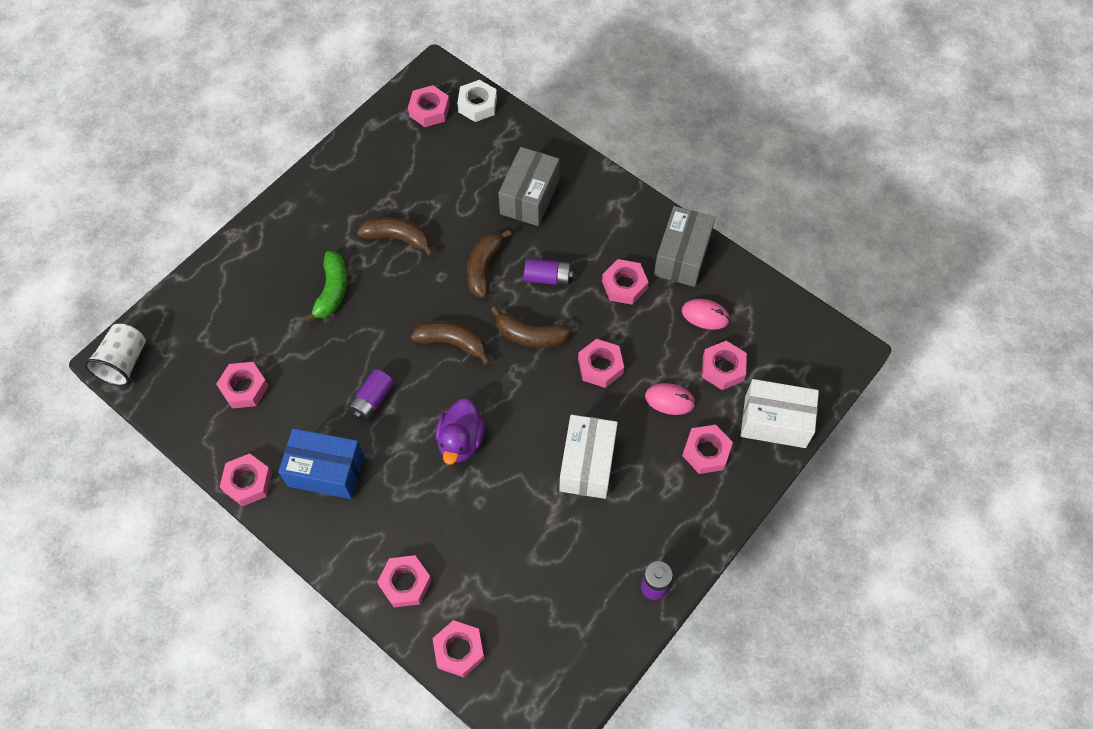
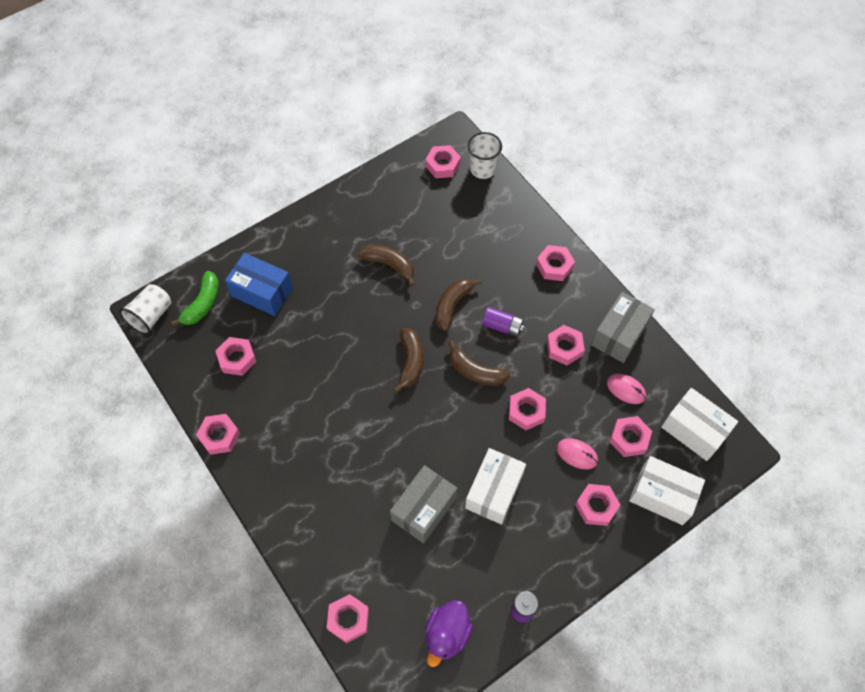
camera: 15 degrees right, 0 degrees up
blue box [278,428,364,499] -> blue box moved to [225,253,293,316]
green banana [304,251,347,323] -> green banana moved to [171,271,219,326]
purple battery [348,369,394,421] -> none
pink nut [377,555,432,607] -> pink nut moved to [536,245,575,281]
brown banana [411,321,491,365] -> brown banana turned 60 degrees clockwise [394,328,424,393]
purple duck [436,398,485,465] -> purple duck moved to [425,600,473,667]
white nut [457,80,497,122] -> white cup [468,132,502,179]
grey box [499,147,559,226] -> grey box moved to [390,465,457,544]
none -> white box [661,388,738,461]

